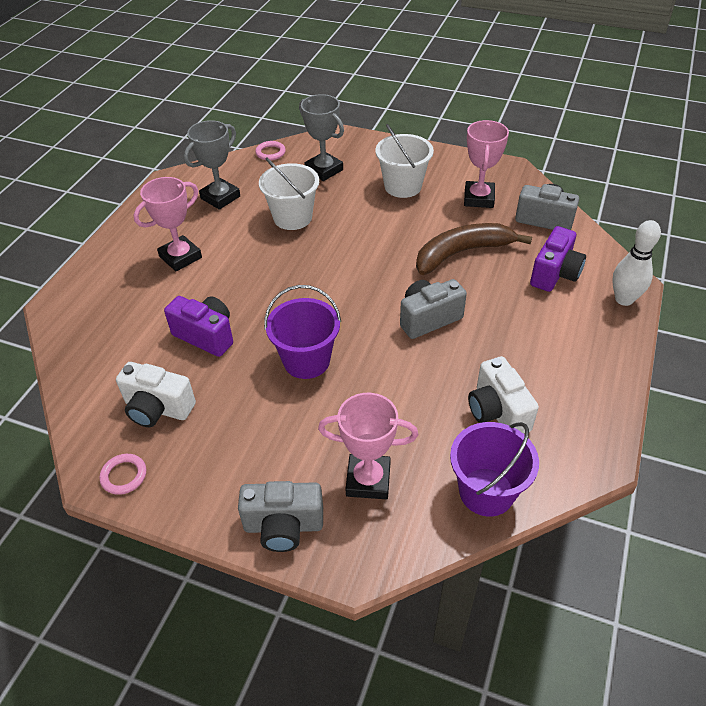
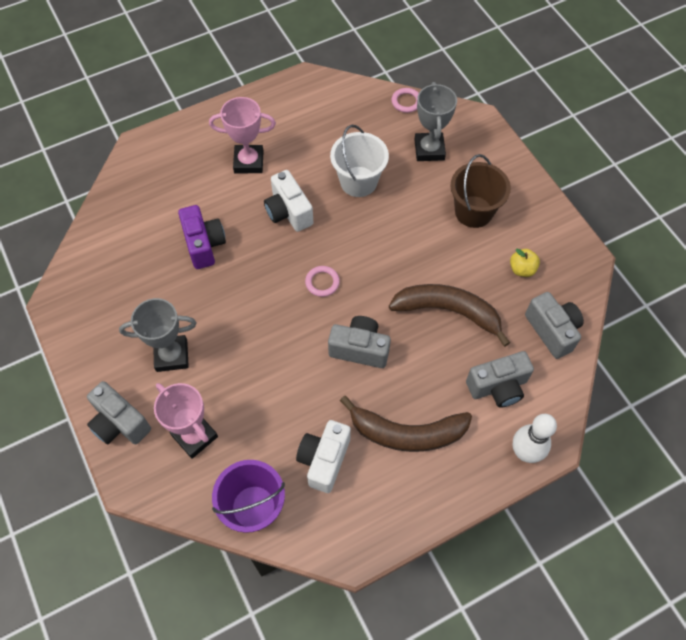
camera: 40 degrees right, 15 degrees up
pink ring [99,454,146,495] -> pink ring moved to [305,266,340,297]
white camera [116,362,196,427] -> white camera moved to [264,170,314,232]
grey trophy [184,120,240,210] -> grey trophy moved to [119,298,197,372]
purple bucket [264,285,341,379] -> none
white bucket [375,124,434,198] -> brown bucket [451,154,511,228]
pink trophy [464,120,509,208] -> yellow apple [510,248,540,277]
purple camera [530,226,586,292] -> grey camera [466,351,534,408]
none -> brown banana [340,396,472,452]

